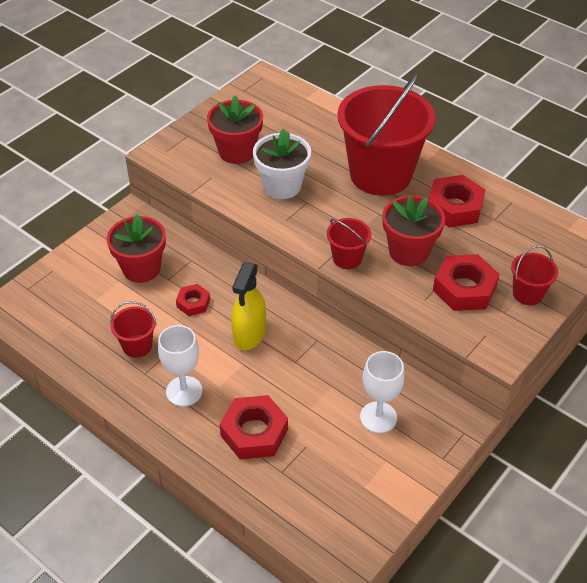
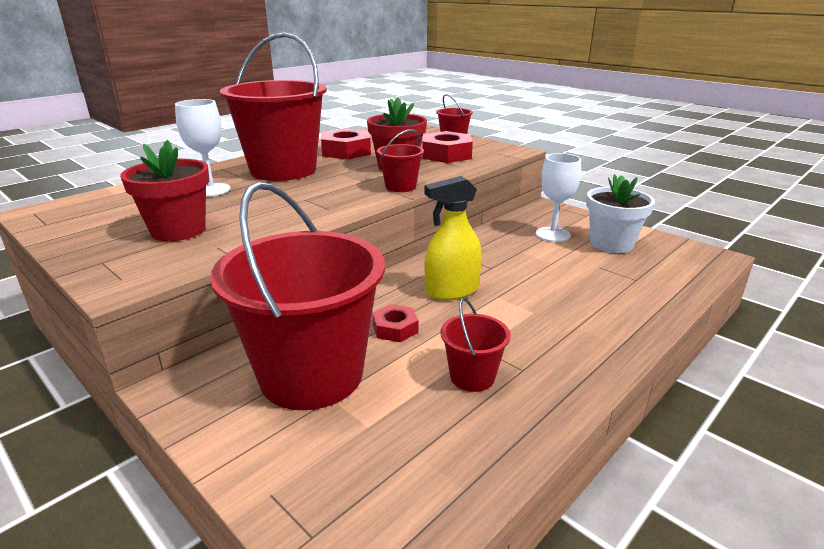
camera: 85 degrees left, 20 degrees down
red flower pot [107,214,166,283] -> red bucket [210,182,385,410]
white goblet [158,325,202,406] -> white goblet moved to [175,99,231,197]
red nut [219,395,288,459] -> none
yellow spray bottle [231,262,266,350] -> yellow spray bottle turned 135 degrees clockwise [424,176,482,300]
white flower pot [253,129,311,199] -> white flower pot moved to [586,174,655,253]

